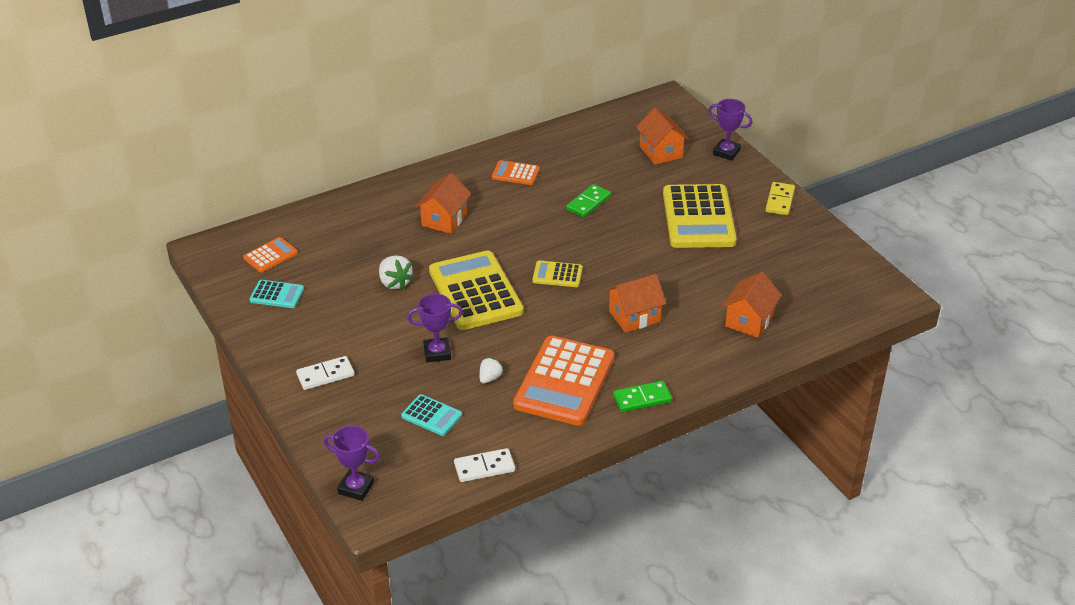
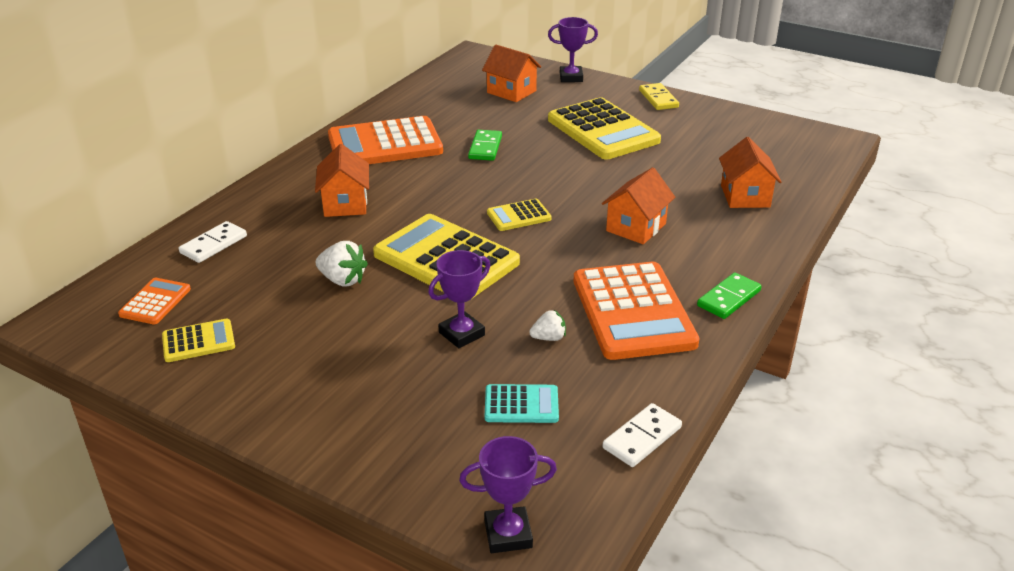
camera: 30 degrees left, 5 degrees down
turquoise calculator [249,280,304,308] -> yellow calculator [162,319,235,362]
white domino [296,356,355,390] -> white domino moved to [179,221,247,263]
white strawberry [480,358,503,384] -> white strawberry turned 75 degrees clockwise [529,310,566,341]
orange calculator [492,160,540,185] -> orange calculator [328,116,443,164], size x2.11

